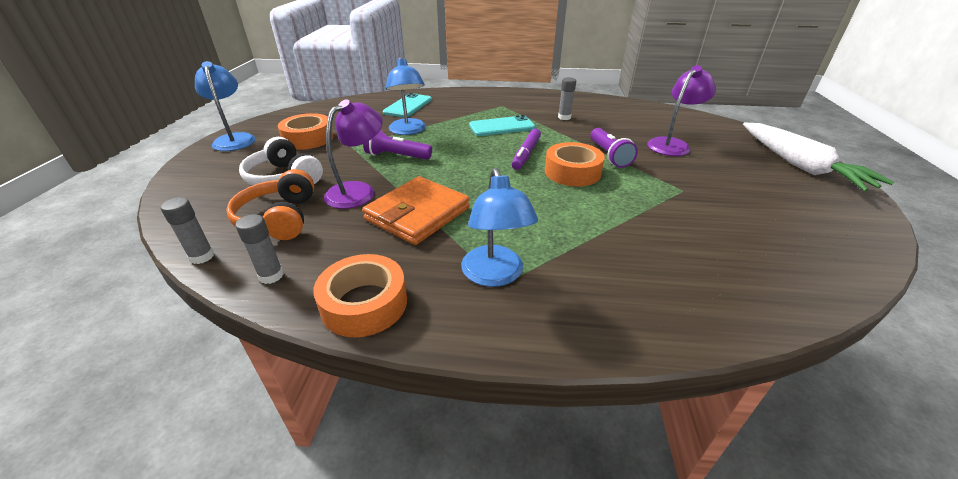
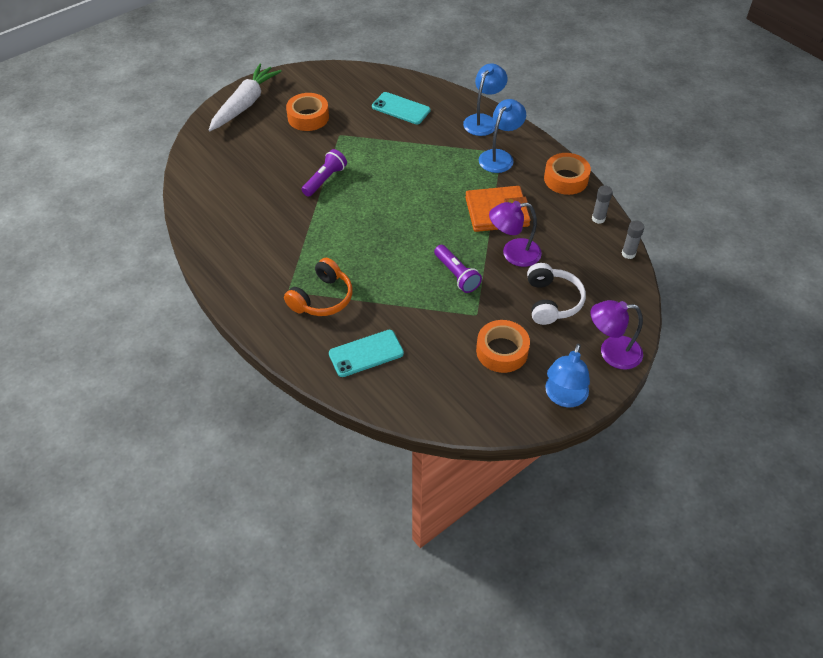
camera: 135 degrees left, 15 degrees up
orange headphones [226,169,314,240] -> orange headphones moved to [284,258,353,316]
blue lamp [386,57,426,135] -> blue lamp moved to [463,64,508,136]
turquoise phone [469,115,535,136] -> turquoise phone moved to [372,92,430,124]
purple marker [512,129,541,170] -> none
orange tape [545,142,605,187] -> orange tape moved to [286,93,329,131]
grey glue stick [558,77,576,120] -> none
purple lamp [647,65,716,156] -> purple lamp moved to [591,300,643,370]

